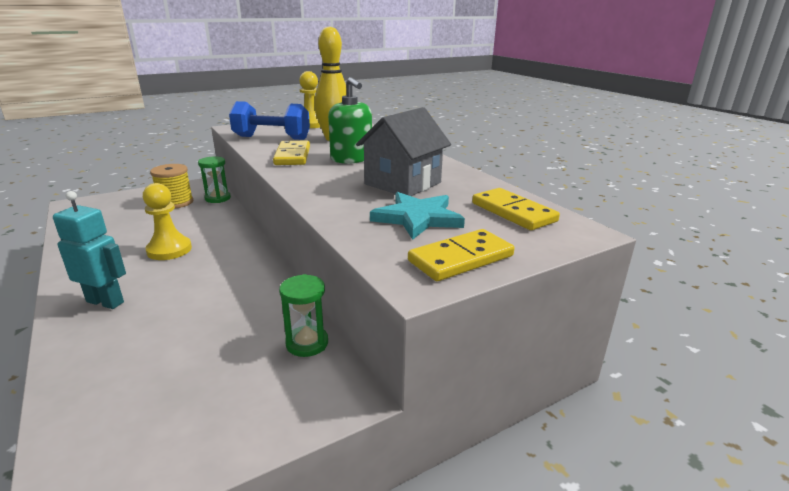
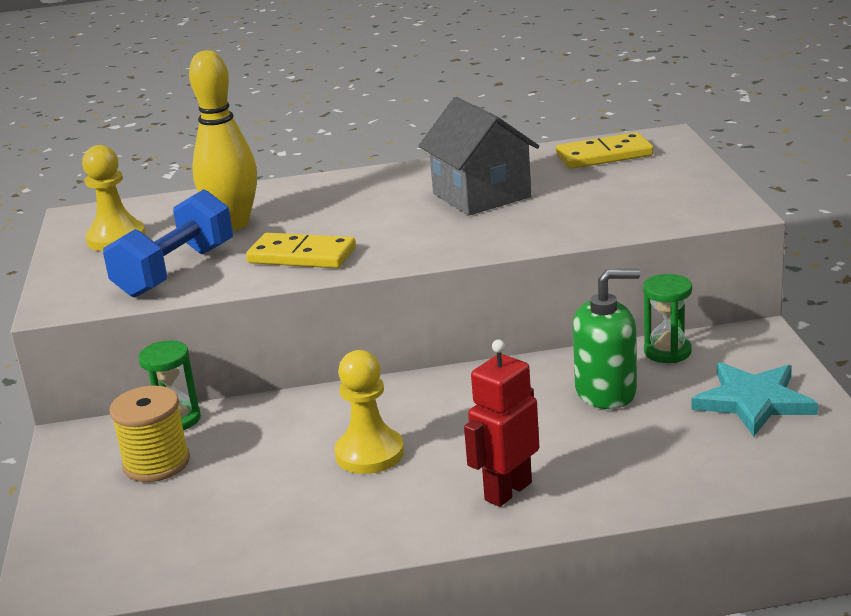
camera: 65 degrees left, 0 degrees up
turquoise robot [53,191,126,309] -> red robot [464,340,539,507]
green soap dispenser [328,77,372,164] -> green soap dispenser moved to [573,269,640,409]
turquoise star [370,192,465,240] -> turquoise star moved to [691,362,818,437]
yellow domino [408,229,515,281] -> none

